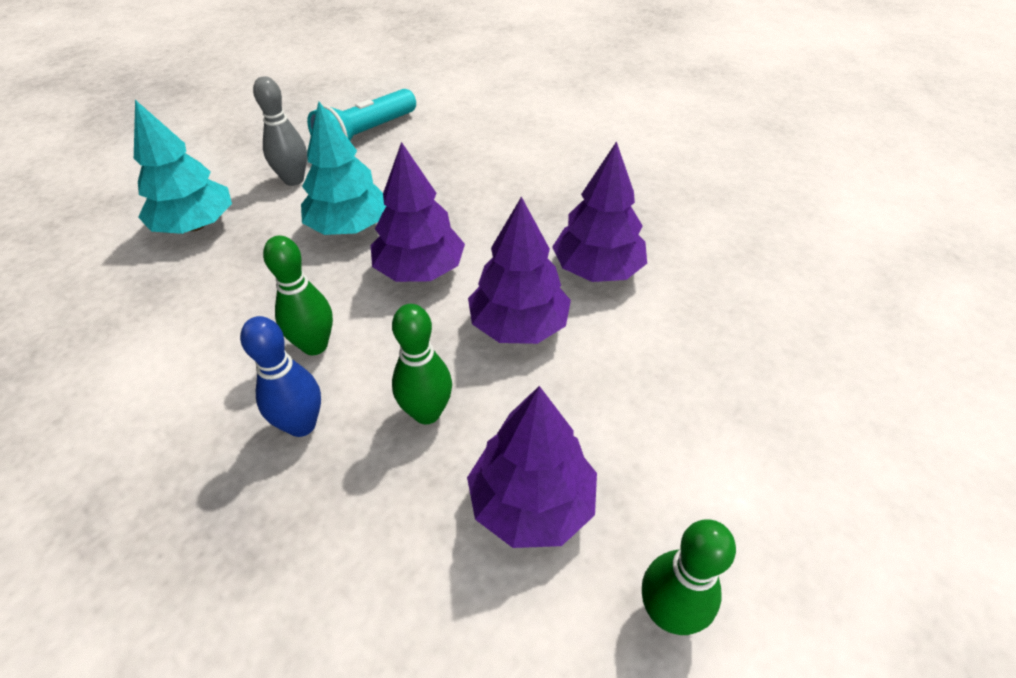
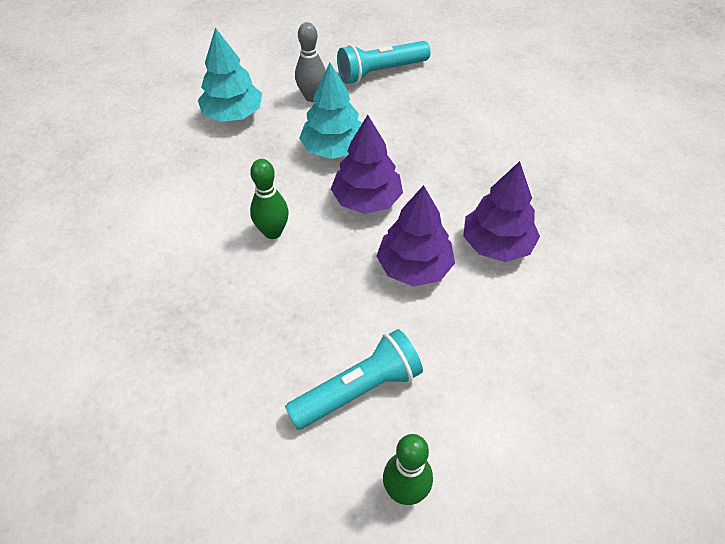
camera: 25 degrees right, 5 degrees up
blue bowling pin [240,316,321,437] -> none
green bowling pin [392,304,452,424] -> none
purple tree [467,386,597,548] -> turquoise flashlight [285,329,423,430]

